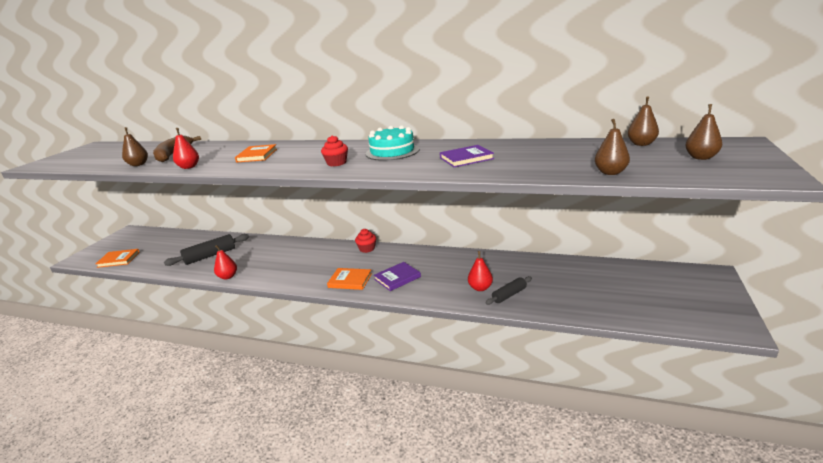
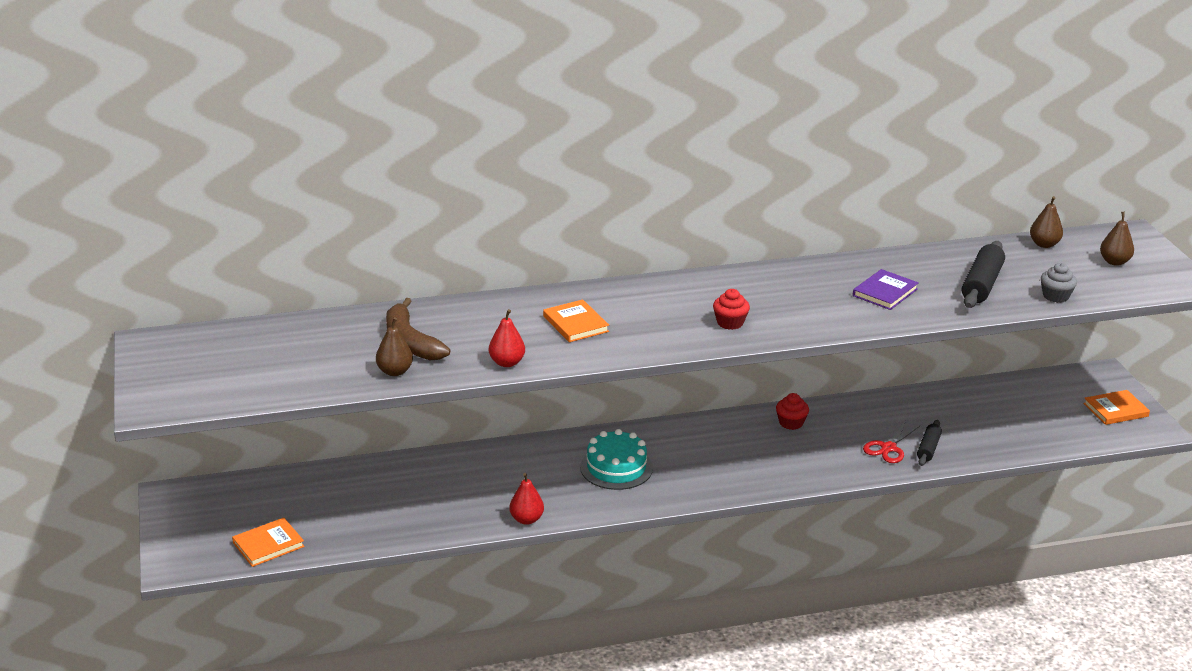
camera: 35 degrees left, 5 degrees up
black rolling pin [164,234,249,266] -> black rolling pin moved to [962,241,1005,308]
orange book [327,268,372,290] -> orange book moved to [1083,390,1150,425]
red cupcake [355,229,376,253] -> red cupcake moved to [776,393,809,430]
turquoise cake [365,125,420,161] -> turquoise cake moved to [580,429,653,490]
purple book [374,262,421,291] -> none
red pear [468,251,493,291] -> red scissors [863,421,921,463]
brown pear [595,119,630,175] -> grey cupcake [1041,263,1077,303]

